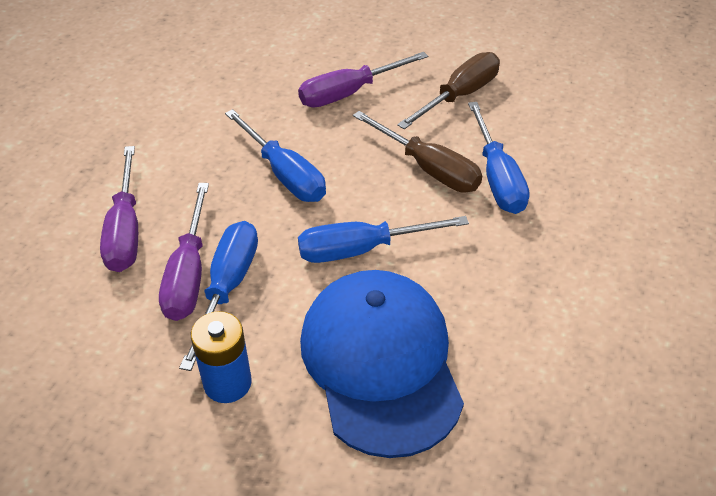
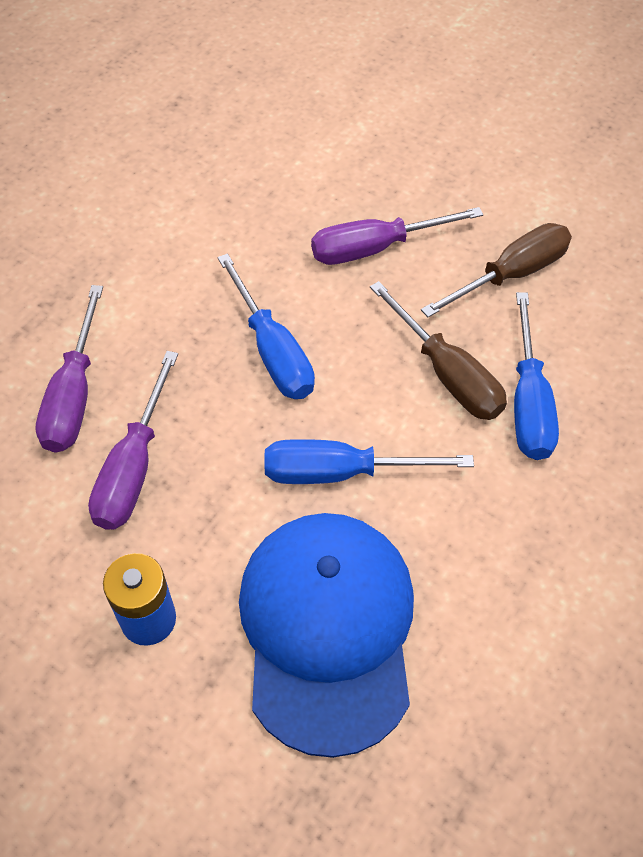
camera: 10 degrees right, 10 degrees up
blue screwdriver [179,221,258,371] -> none

